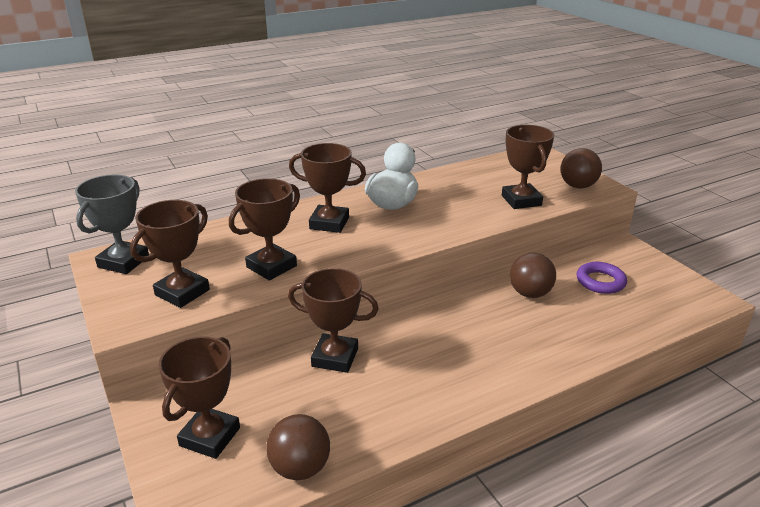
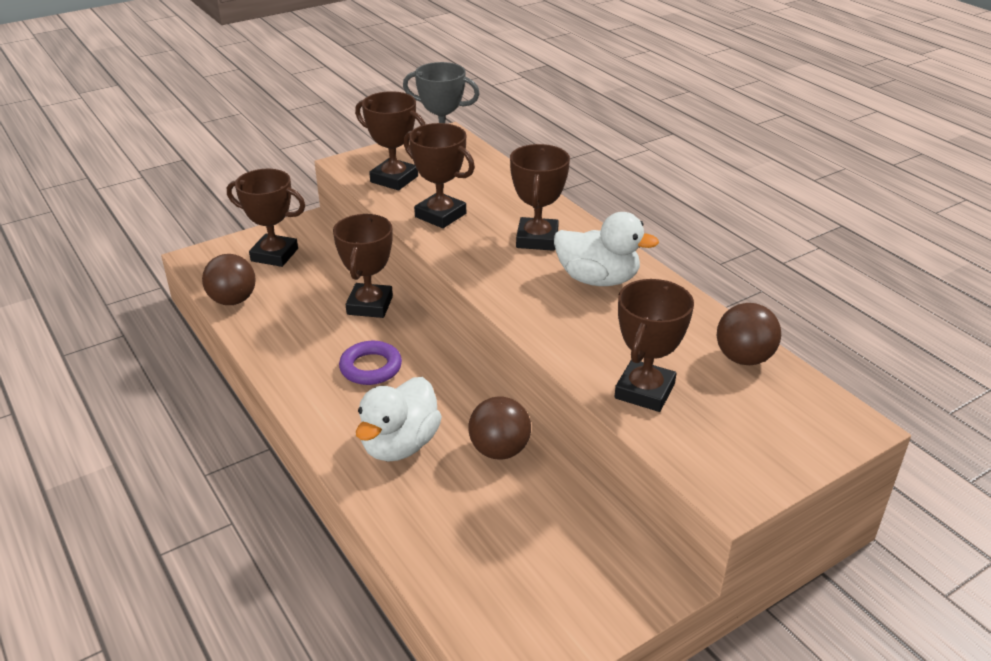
camera: 85 degrees right, 5 degrees up
brown trophy [502,125,554,209] -> brown trophy turned 45 degrees counterclockwise [615,279,694,412]
brown ball [561,148,602,188] -> brown ball moved to [717,303,781,365]
purple ring [577,262,627,294] -> purple ring moved to [339,341,402,385]
none -> white duck [356,377,442,462]

